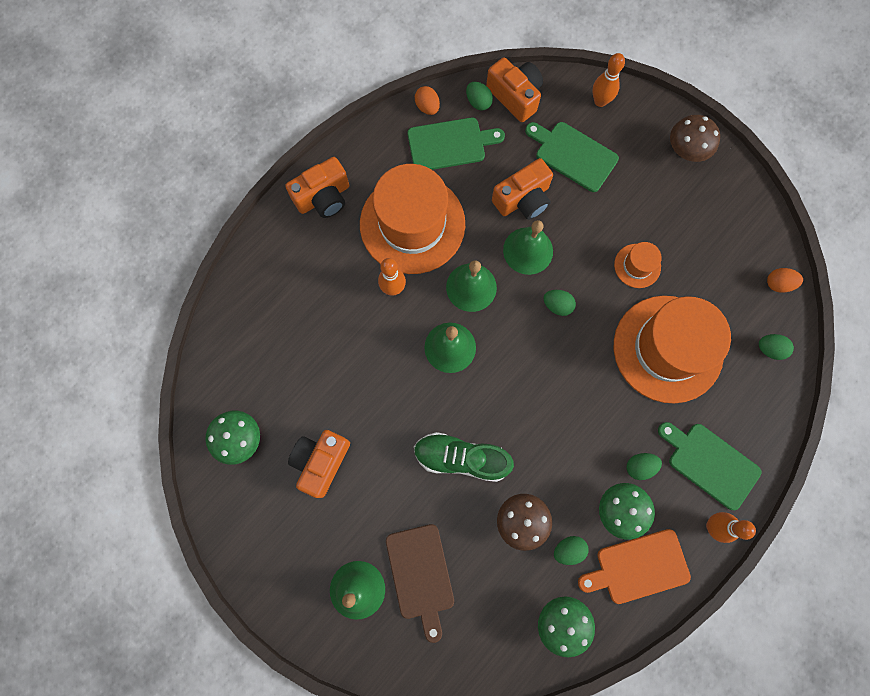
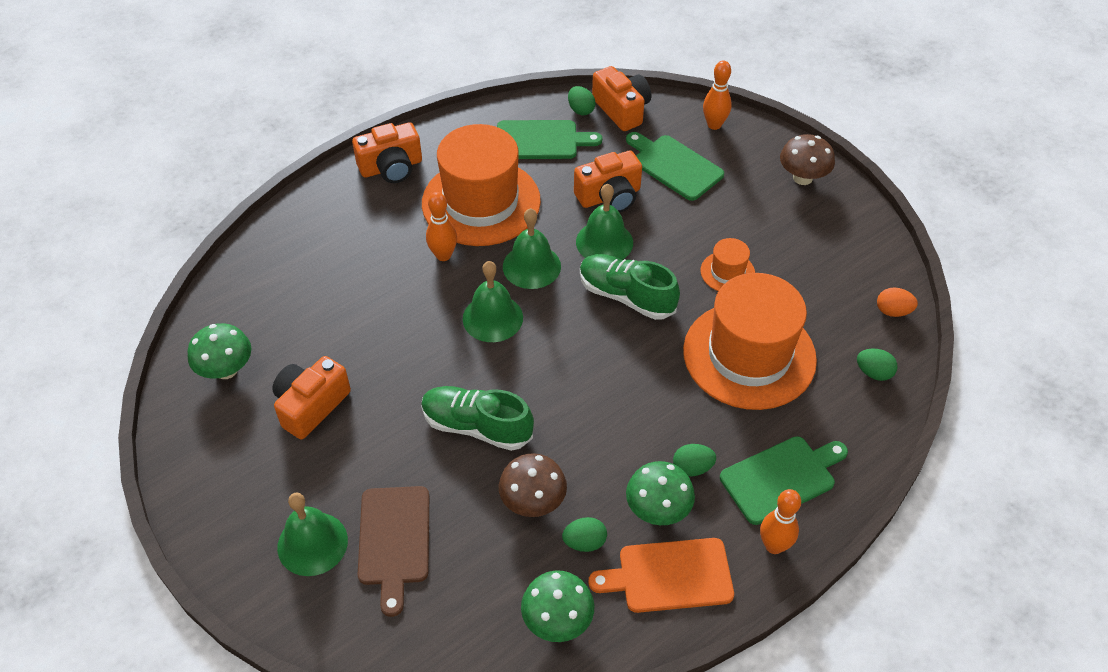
camera: 10 degrees right, 25 degrees down
orange egg [415,86,440,115] -> none
green egg [544,290,576,316] -> green shoe [580,254,680,320]
green cutting board [658,422,761,510] -> green cutting board turned 105 degrees clockwise [720,436,848,525]

